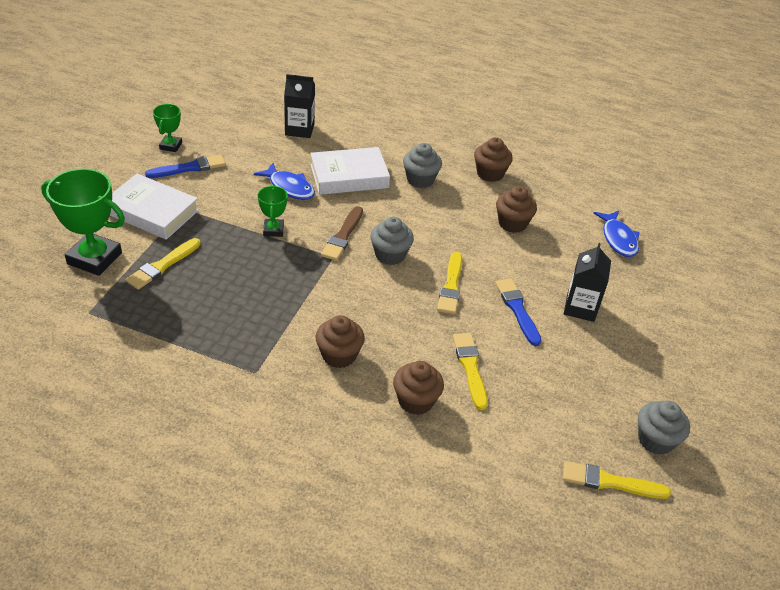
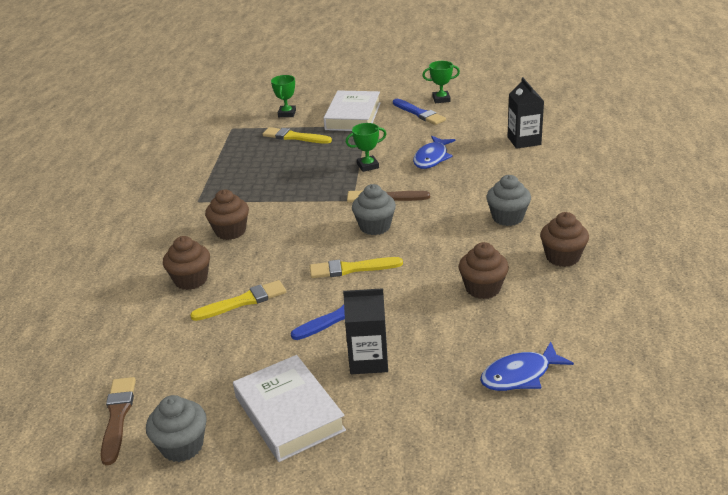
camera: 80 degrees right, 10 degrees down
green trophy [41,169,125,276] -> green trophy [271,75,296,117], size x0.53
white book [310,147,390,195] -> white book moved to [233,355,346,462]
yellow brush [563,461,671,499] -> brown brush [100,377,136,465]

